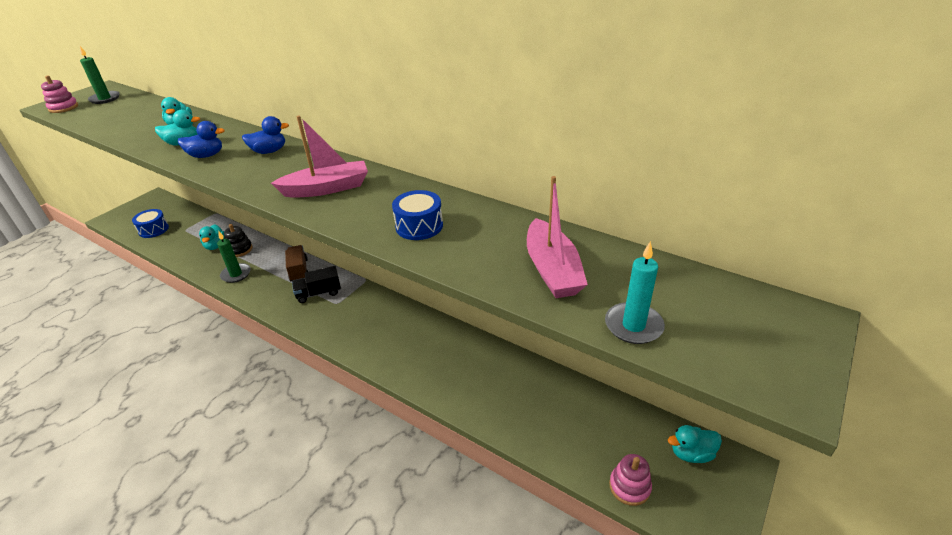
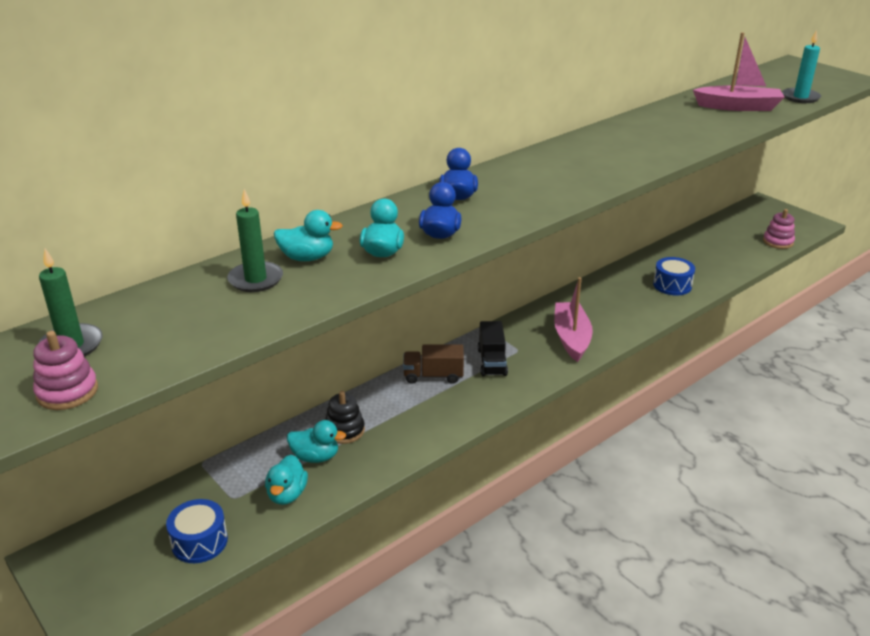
camera: 75 degrees left, 5 degrees down
green candle [217,231,251,283] -> green candle moved to [227,189,283,292]
pink boat [271,115,368,198] -> pink boat moved to [554,277,593,362]
blue drum [392,190,443,240] -> blue drum moved to [653,257,695,296]
turquoise duck [668,425,722,463] -> turquoise duck moved to [265,455,308,505]

